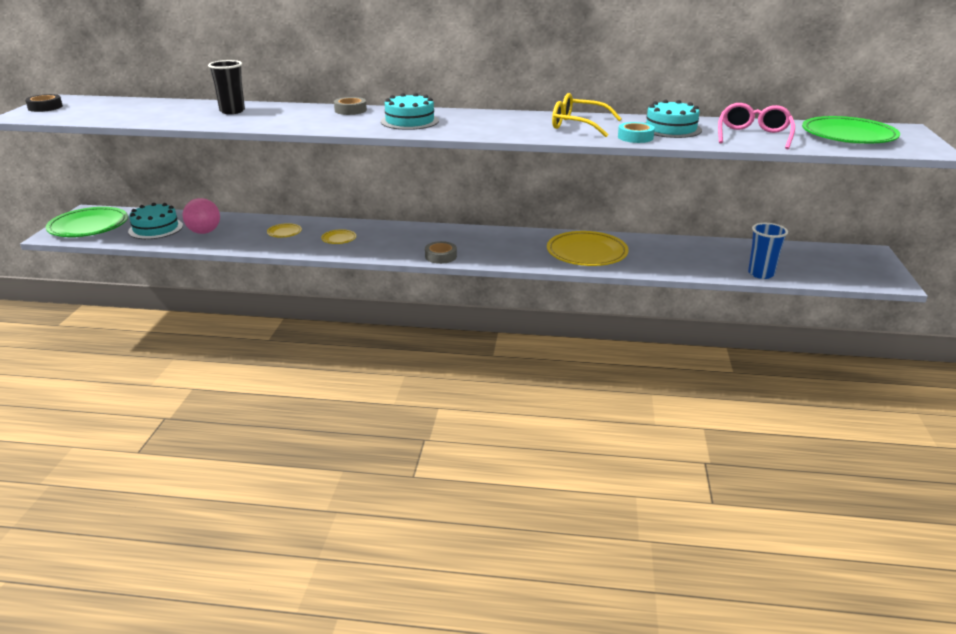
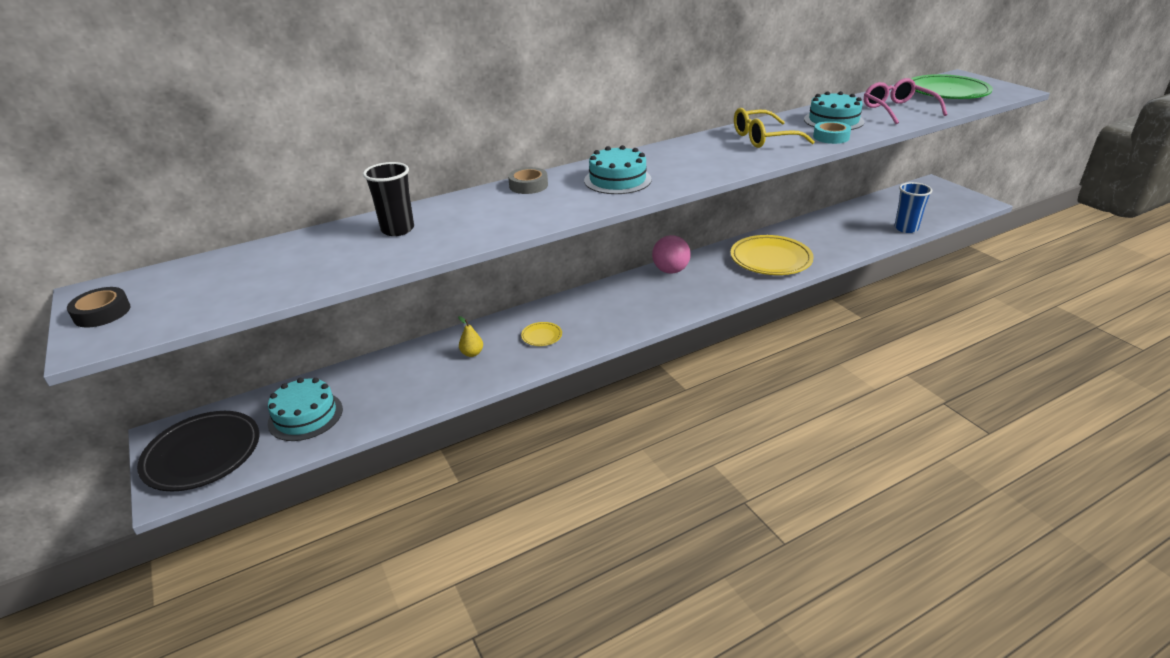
camera: 35 degrees left, 5 degrees up
green plate [46,207,128,237] -> black plate [137,411,259,491]
pink ball [183,198,220,234] -> pink ball moved to [652,235,691,273]
yellow plate [267,223,302,238] -> yellow pear [458,316,483,357]
grey tape [425,241,457,264] -> none

